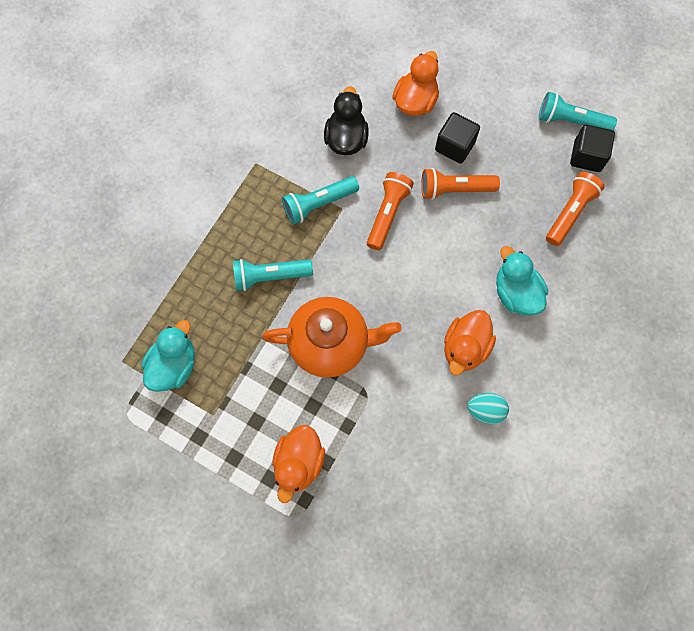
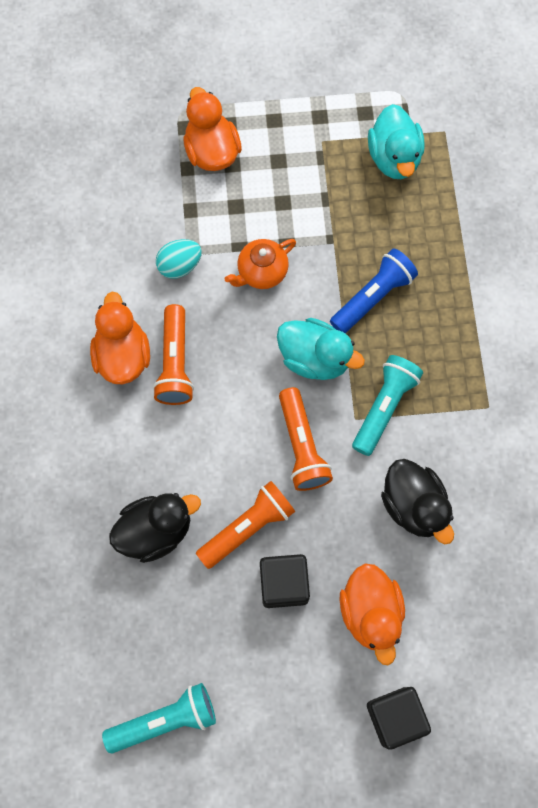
camera: 145 degrees right, 0 degrees up
turquoise flashlight [233,259,313,291] -> blue flashlight [330,249,418,334]
orange teapot [262,297,401,378] -> orange teapot [224,239,296,289], size x0.53
turquoise egg [467,393,509,424] -> turquoise egg moved to [156,239,202,279]
turquoise duck [496,246,548,316] -> turquoise duck moved to [277,318,365,380]
orange flashlight [546,172,605,246] -> orange flashlight moved to [153,304,194,405]
black cube [570,125,615,172] -> black cube moved to [367,687,431,750]
none -> black duck [109,493,201,563]

